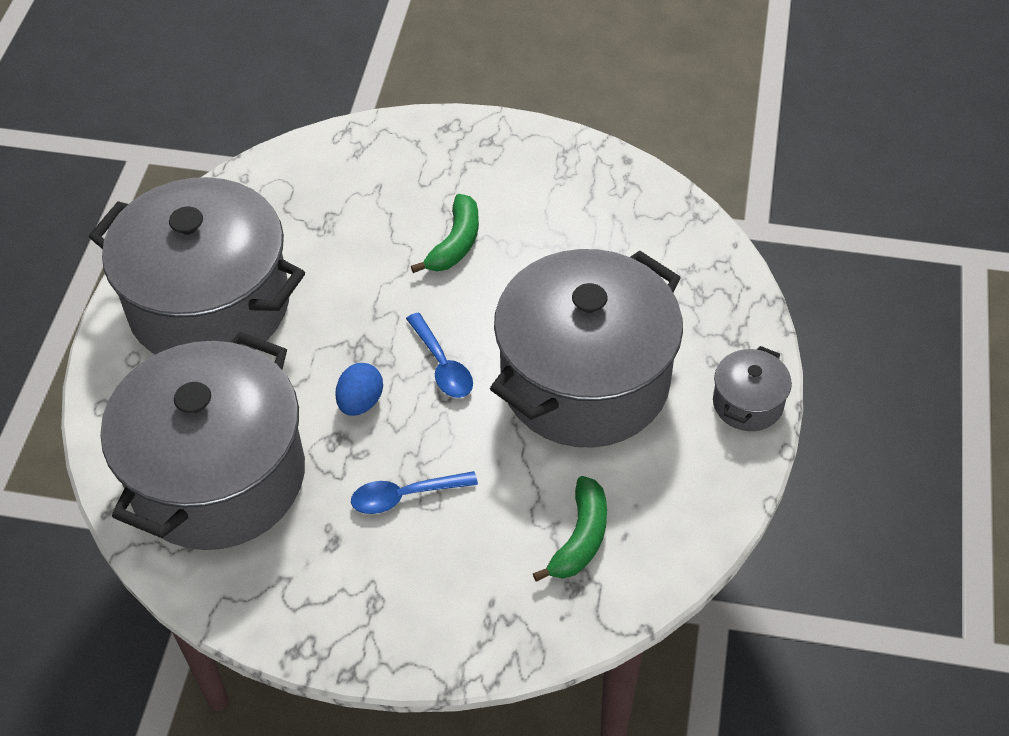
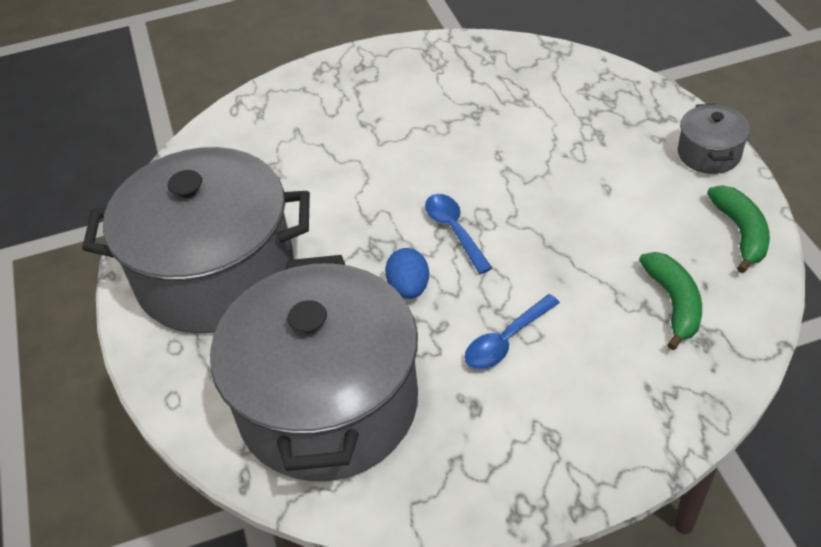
camera: 25 degrees left, 5 degrees down
blue spoon [406,312,473,398] -> blue spoon turned 150 degrees counterclockwise [425,194,492,274]
green banana [411,194,479,273] -> green banana moved to [707,185,770,273]
grey pot [490,249,683,448] -> none

